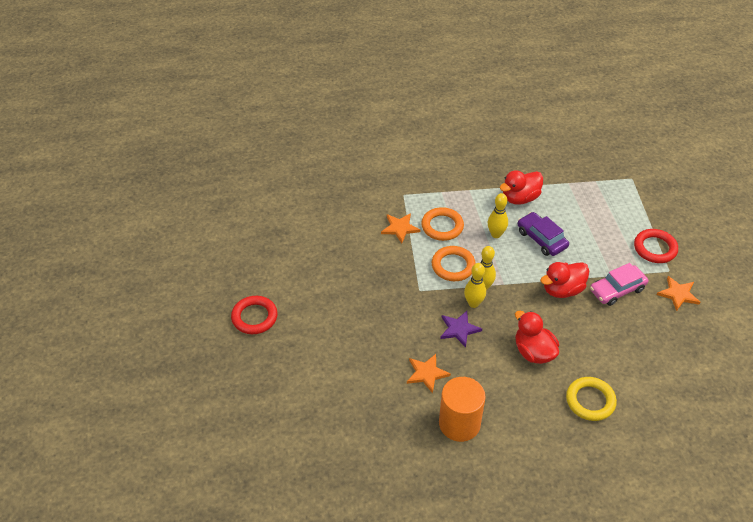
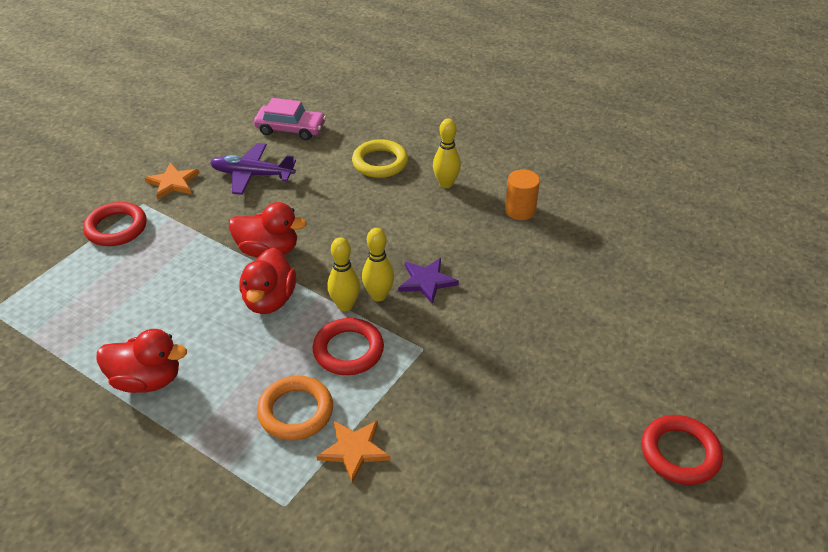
camera: 140 degrees left, 5 degrees down
orange star [407,354,451,393] -> none
orange ring [432,246,476,281] -> red ring [313,318,384,375]
orange cylinder [439,377,486,442] -> orange cylinder [505,169,540,220], size x0.62
yellow bowling pin [488,193,508,238] -> yellow bowling pin moved to [433,119,461,188]
red duck [515,311,559,364] -> red duck moved to [240,247,296,314]
purple car [518,212,569,256] -> none
pink car [590,263,648,306] -> pink car moved to [254,98,326,140]
none -> purple plane [210,143,296,195]

